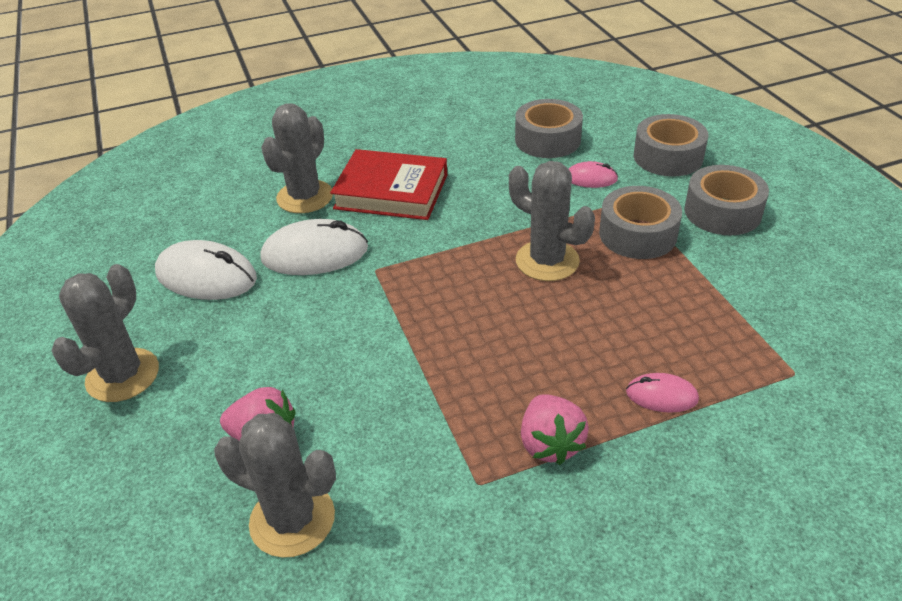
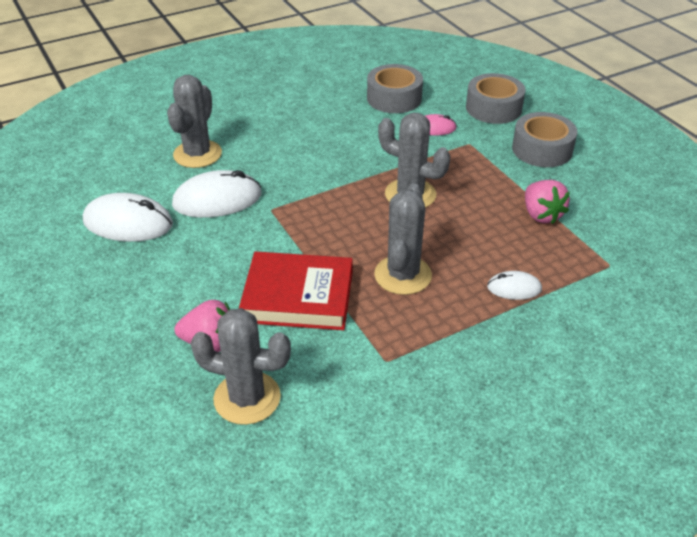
camera: 10 degrees left, 0 degrees up
grey cactus [52,264,159,402] -> grey cactus moved to [374,184,432,295]
red book [330,149,447,220] -> red book moved to [239,252,353,330]
pink strawberry [521,394,588,465] -> pink strawberry moved to [525,180,570,224]
grey tape [599,186,682,259] -> none
pink mouse [626,373,699,413] -> white mouse [487,271,542,300]

